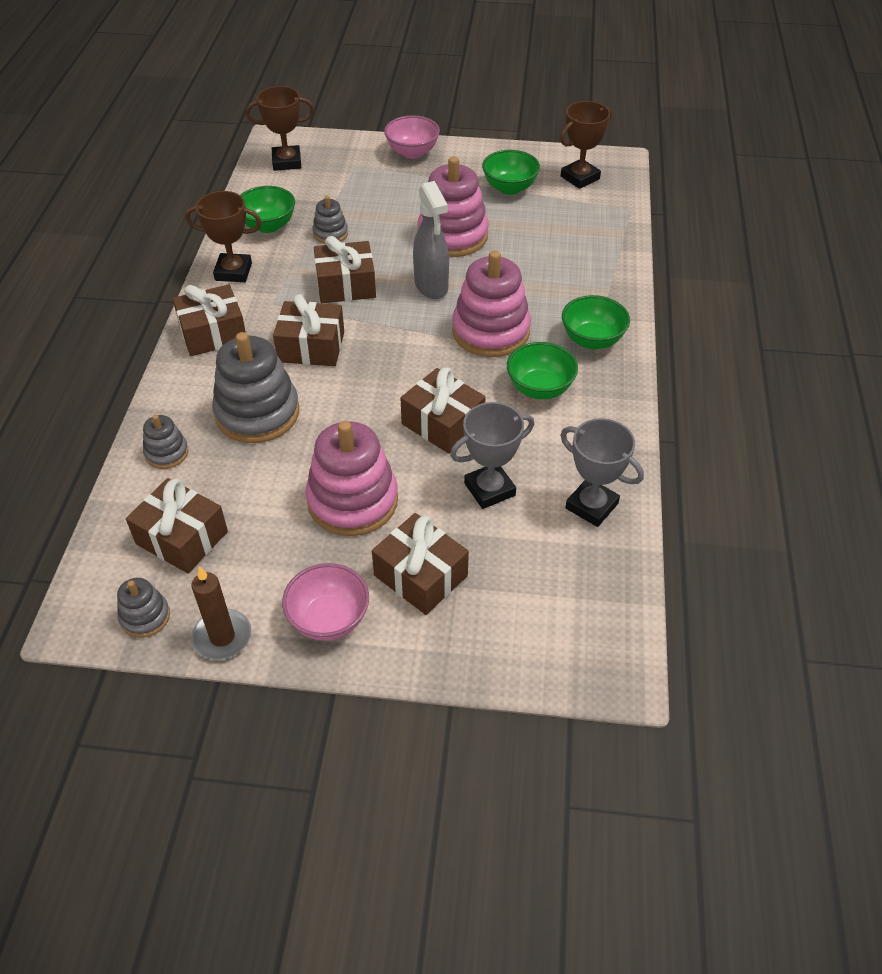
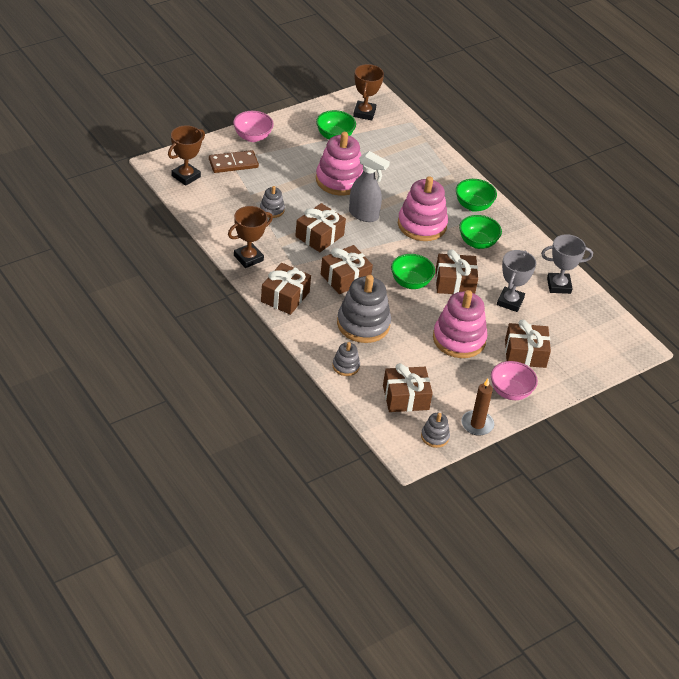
camera: 45 degrees left, 5 degrees down
green bowl [240,186,295,233] -> green bowl moved to [391,254,435,289]
none -> brown domino [209,150,259,173]

